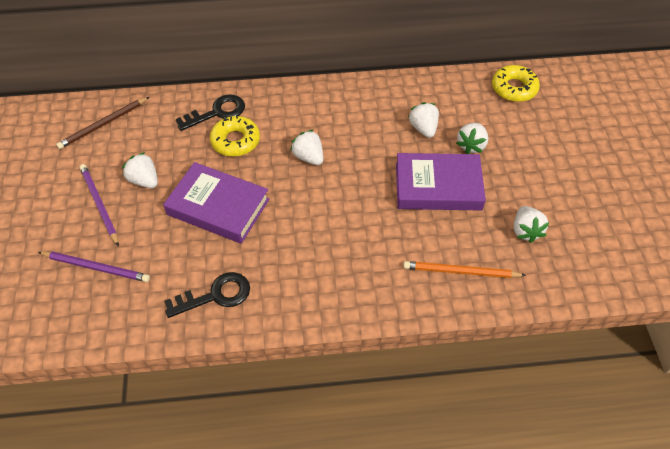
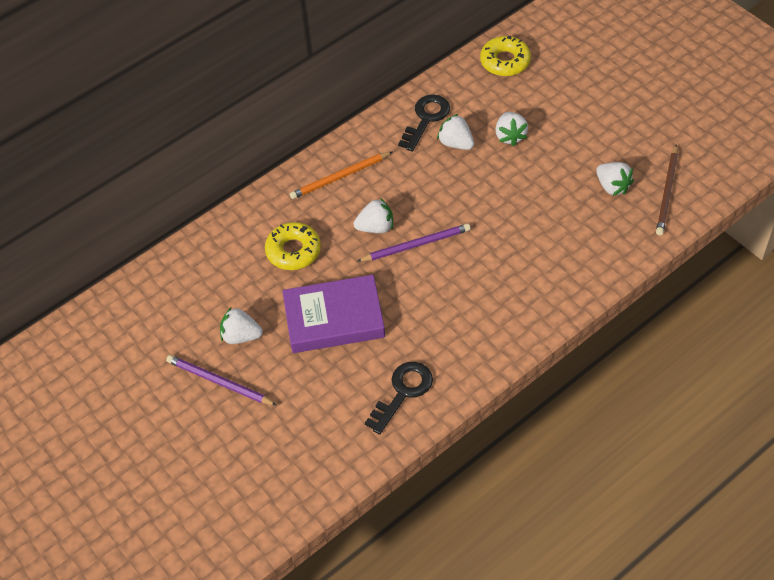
camera: 30 degrees left, 0 degrees up
purple pencil [38,251,150,282] -> purple pencil moved to [357,224,471,262]
brown pencil [56,97,149,149] -> brown pencil moved to [656,144,678,235]
black key [176,94,245,131] -> black key moved to [398,94,450,152]
white strawberry [290,130,323,165] -> white strawberry turned 150 degrees clockwise [354,198,393,233]
purple book [396,153,486,211] -> none
orange pencil [403,261,526,278] -> orange pencil moved to [290,151,393,199]

